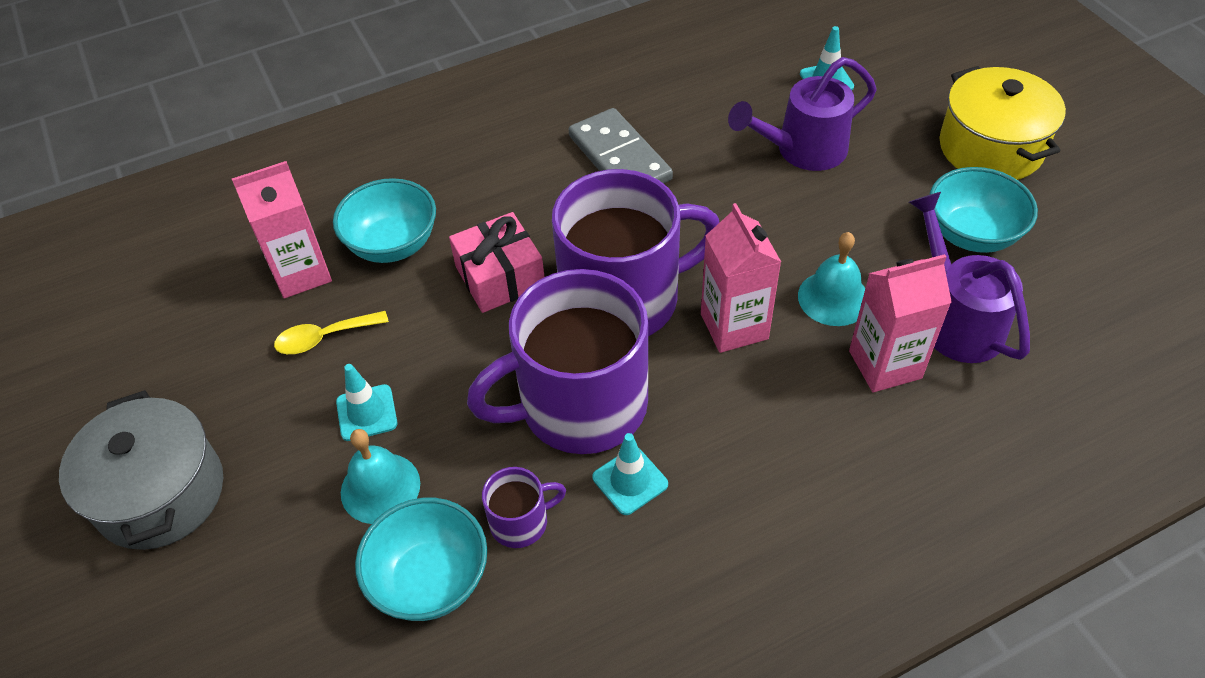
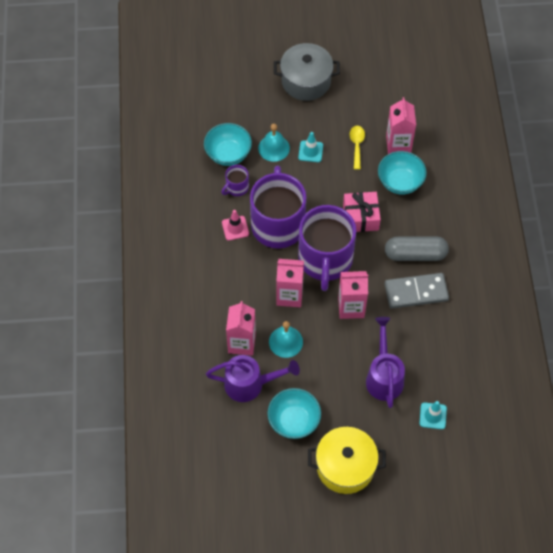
camera: 110 degrees right, 10 degrees up
purple mug [482,467,566,548] -> purple mug turned 45 degrees clockwise [222,165,249,196]
turquoise traffic cone [592,433,668,515] -> pink traffic cone [222,210,249,241]
none -> pink carton [338,271,368,319]
none -> grey capsule [385,237,449,261]

